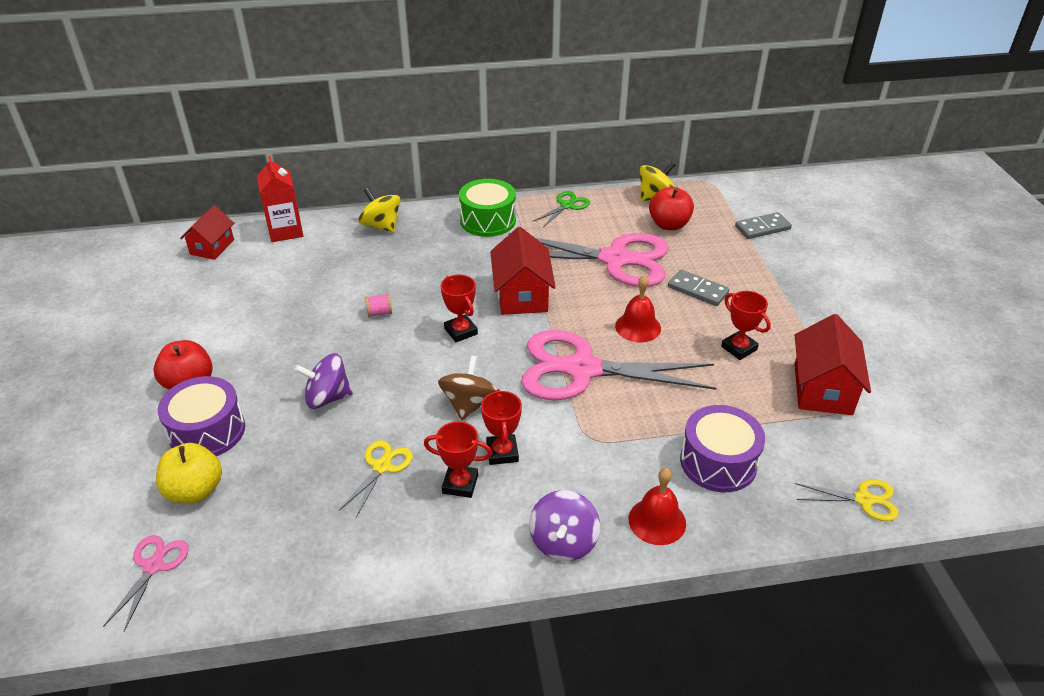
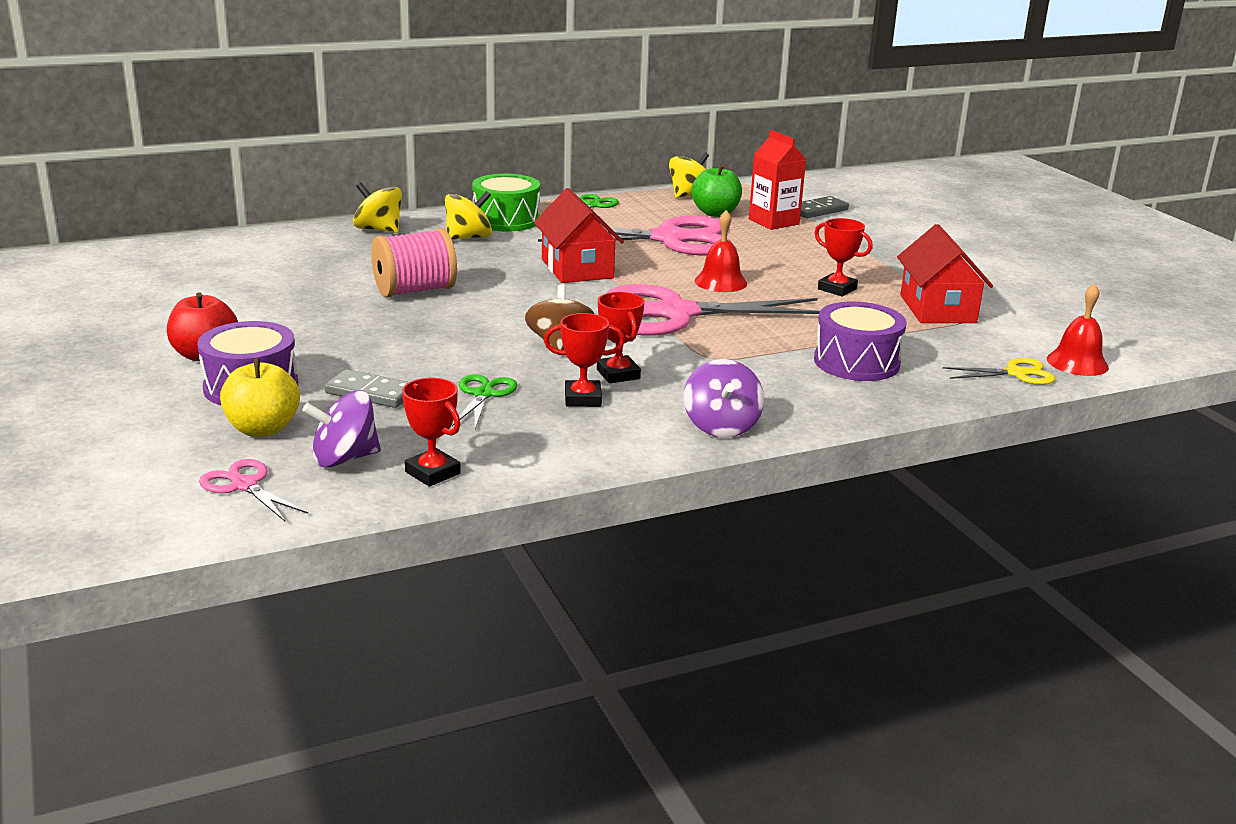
camera: 15 degrees left, 15 degrees down
pink scissors [103,535,189,631] -> pink scissors turned 45 degrees counterclockwise [199,459,308,521]
red house [180,205,234,260] -> none
red carton [257,156,303,242] -> red carton moved to [749,130,806,230]
purple spinning top [294,353,353,409] -> purple spinning top moved to [302,391,381,468]
yellow scissors [339,440,413,517] -> green scissors [452,374,518,429]
pink spool [365,294,392,317] -> pink spool [371,228,457,298], size x2.40
red trophy [441,275,478,342] -> red trophy moved to [402,378,461,487]
red bell [629,468,686,545] -> red bell moved to [1047,284,1109,376]
red apple [649,187,694,230] -> green apple [691,164,742,217]
grey domino [668,270,729,306] -> grey domino moved to [324,369,408,408]
none -> yellow spinning top [445,191,492,240]

